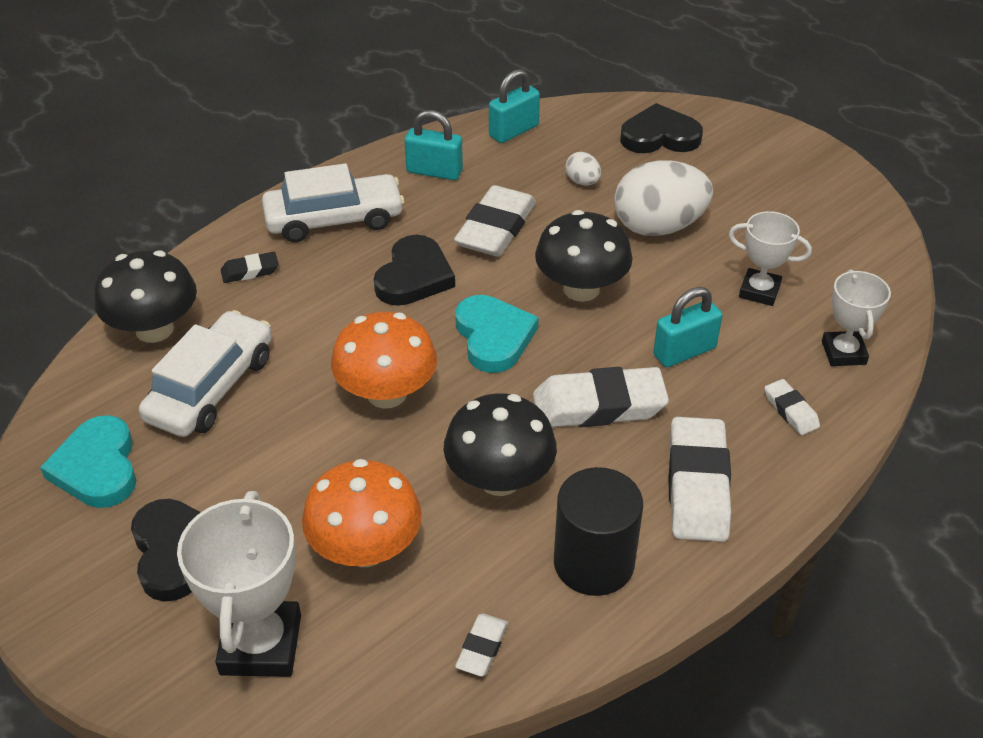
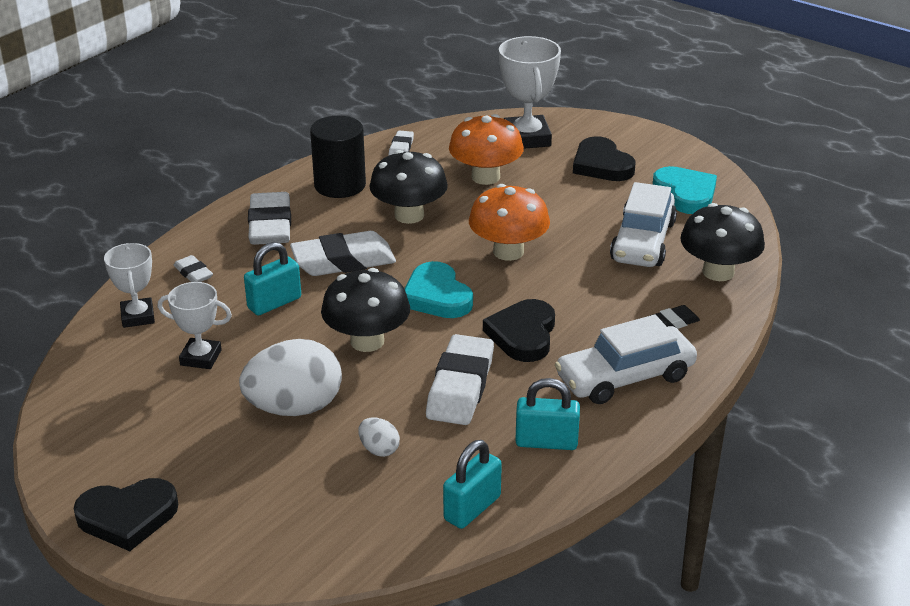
camera: 170 degrees right, 10 degrees down
black heart [620,103,703,153] -> black heart moved to [74,478,178,551]

